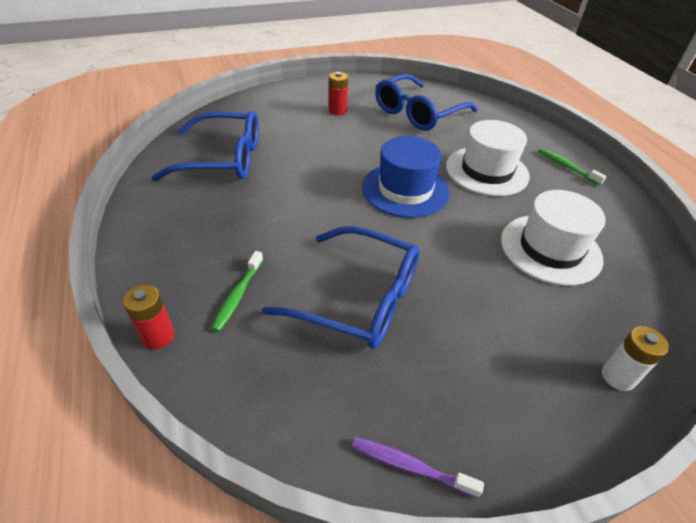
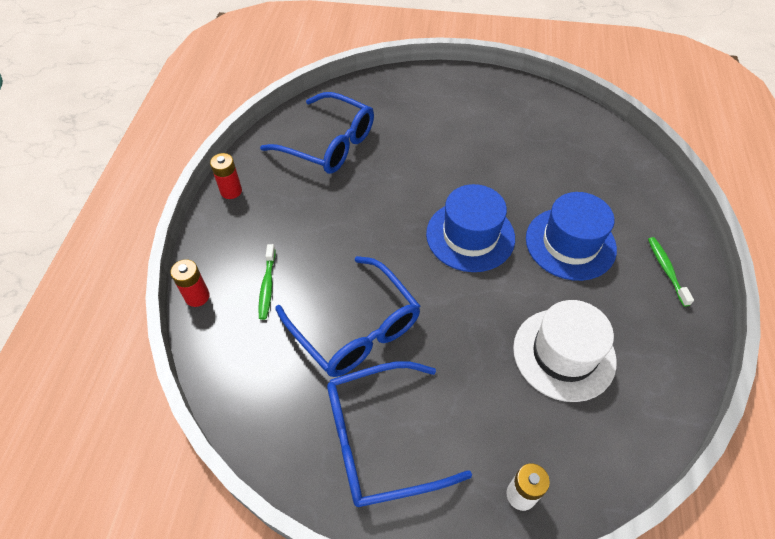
camera: 30 degrees right, 10 degrees up
green toothbrush [211,251,263,332] -> green toothbrush turned 45 degrees counterclockwise [259,244,275,320]
red battery [329,72,348,115] -> red battery moved to [210,153,242,199]
purple toothbrush [352,437,484,498] -> none
blue glasses [375,74,478,131] -> blue glasses moved to [327,361,472,507]
white hat [446,120,530,196] -> blue hat [526,192,617,281]

